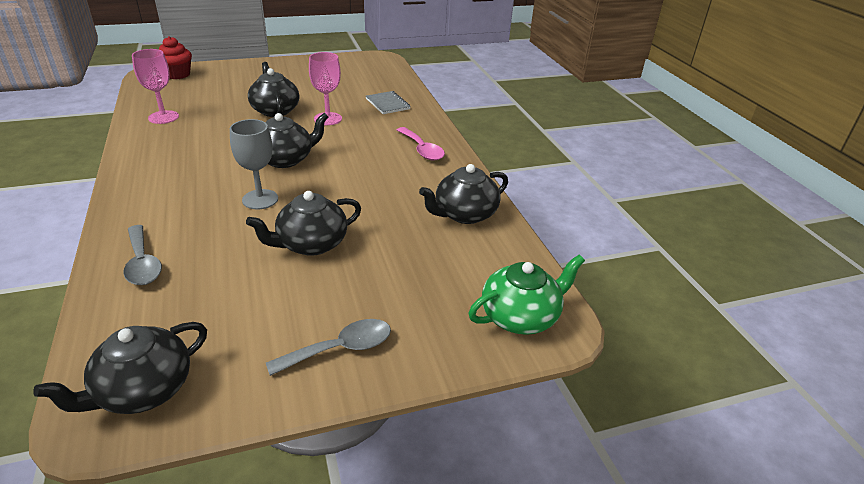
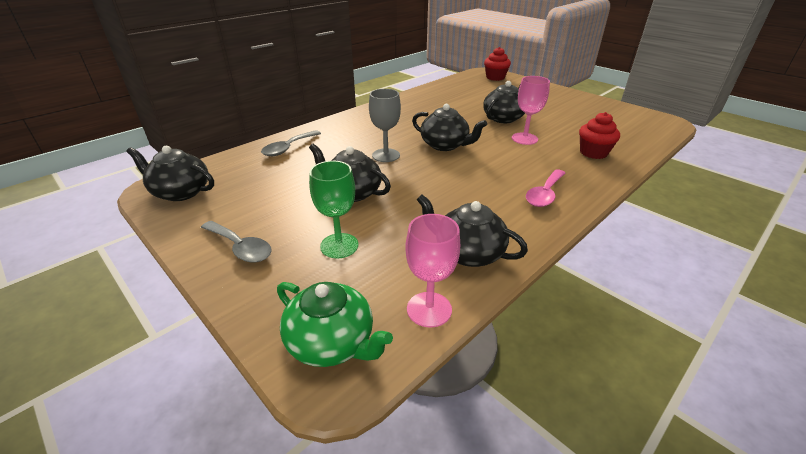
camera: 65 degrees right, 0 degrees up
pink goblet [132,49,179,124] -> pink goblet moved to [405,214,460,328]
grey notebook [366,91,411,114] -> red cupcake [579,112,620,159]
none -> green goblet [309,161,358,258]

